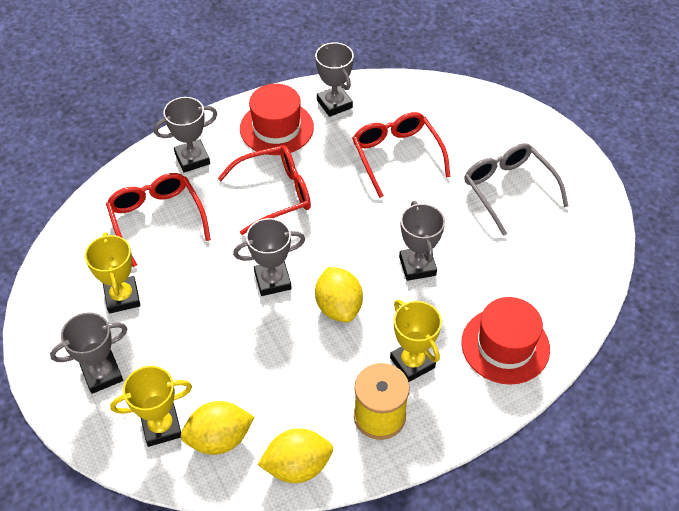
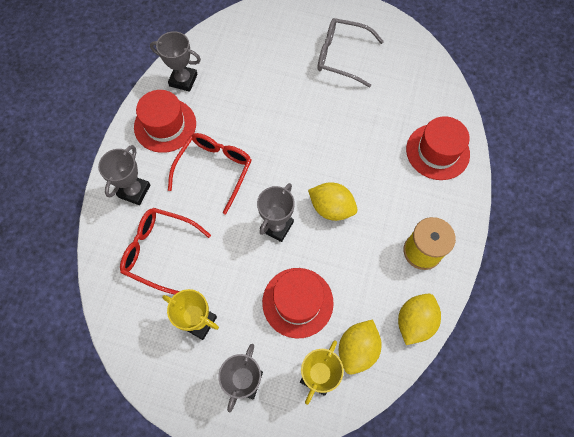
camera: 45 degrees left, 15 degrees up
red glasses [352,112,451,198] -> none
yellow trophy [390,300,442,382] -> none
grey trophy [399,201,445,281] -> none
none -> red hat [262,268,334,338]

